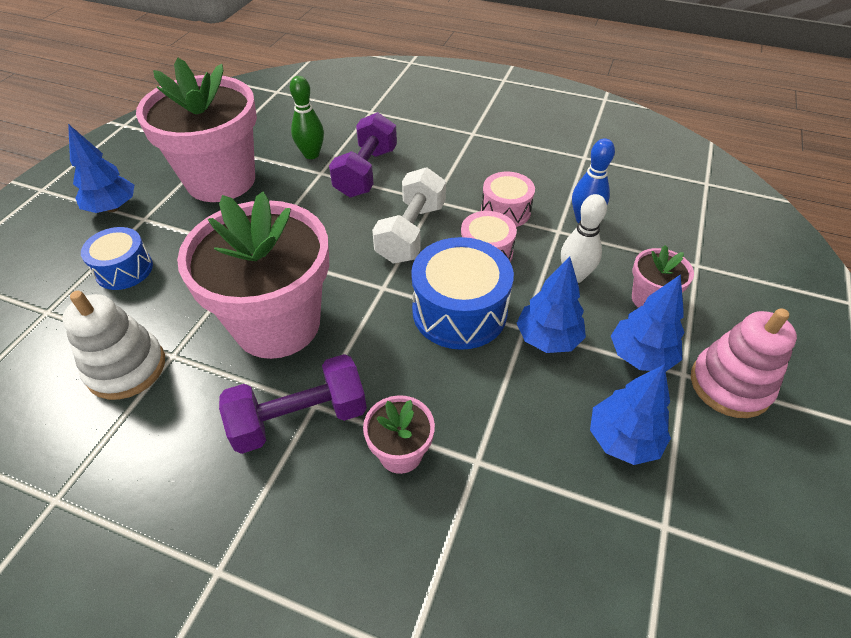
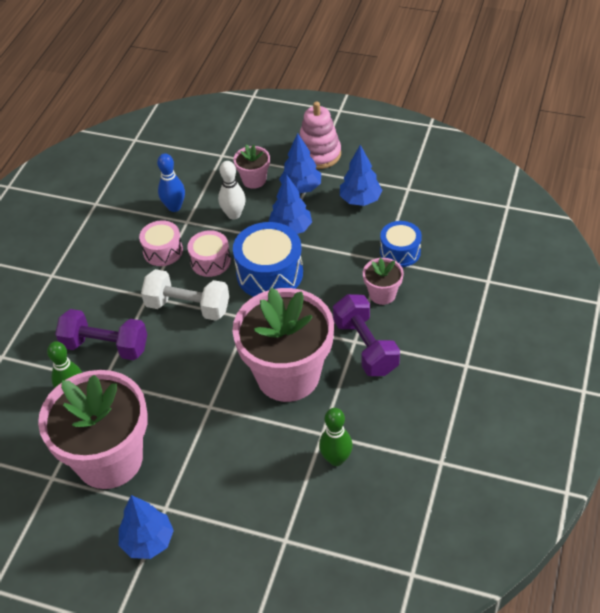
camera: 90 degrees left, 0 degrees up
white stacking toy [62,291,165,400] -> green bowling pin [319,408,353,466]
blue drum [81,227,153,290] -> blue drum moved to [380,221,422,267]

